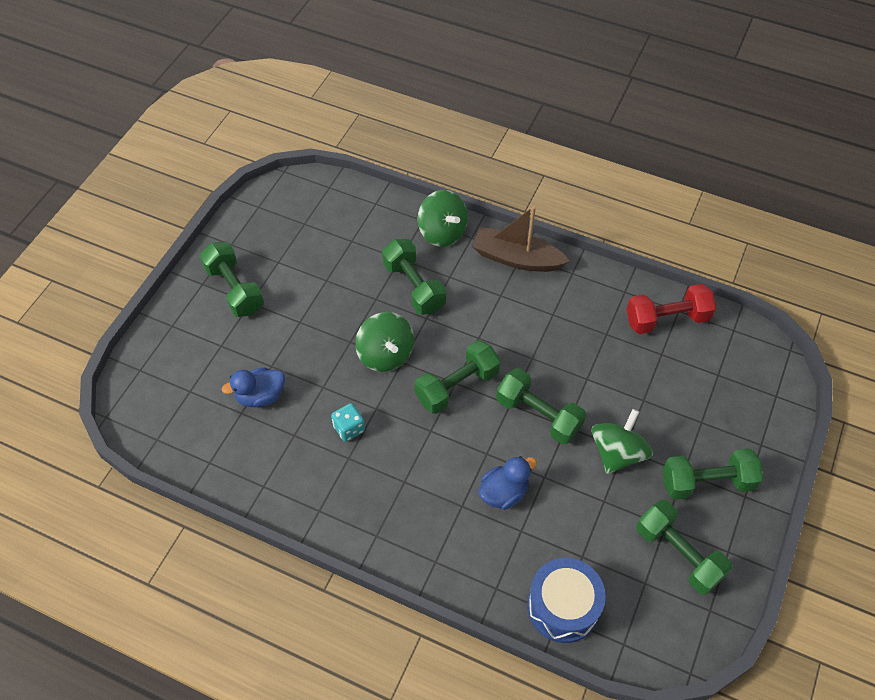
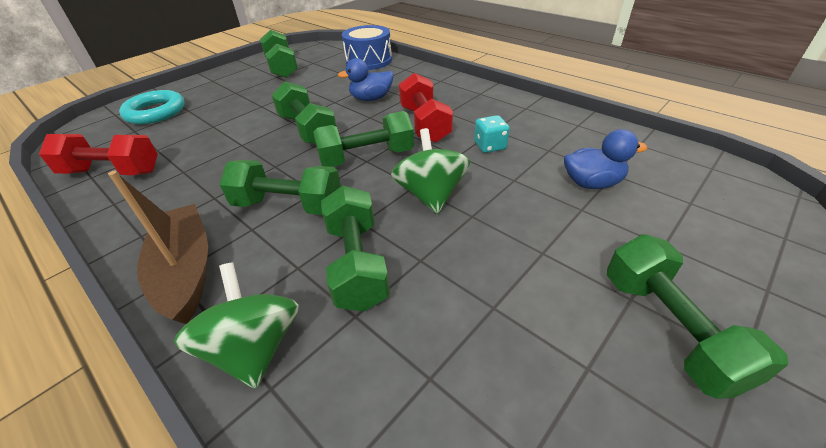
camera: 160 degrees left, 15 degrees down
brown boat [472,206,570,272] -> brown boat turned 150 degrees counterclockwise [108,171,208,324]
green spinning top [592,409,653,474] -> none
green dumbbell [663,448,763,500] -> green dumbbell moved to [220,160,341,215]
none -> turquoise ring [119,90,185,124]
none -> red dumbbell [399,73,453,143]

